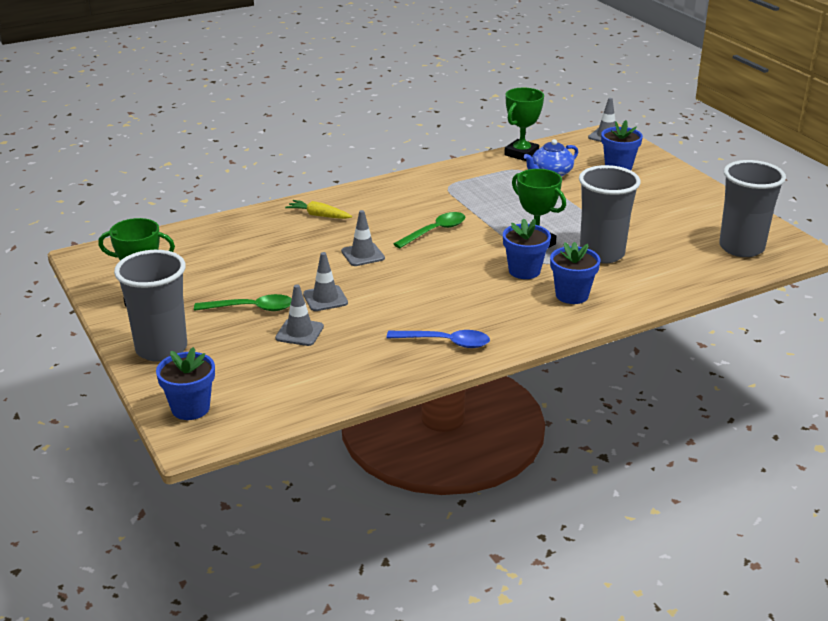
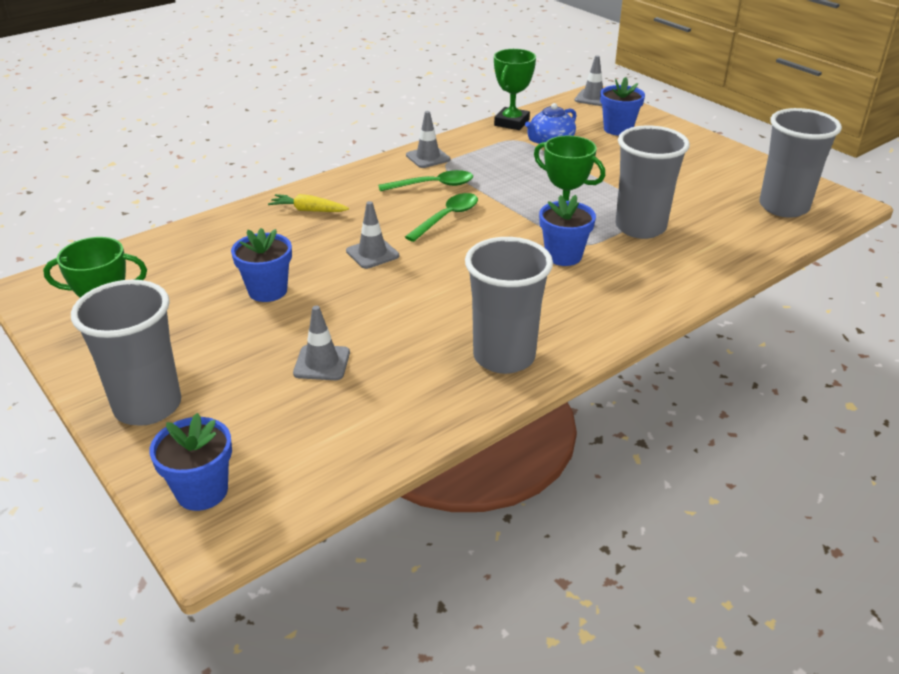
camera: 10 degrees left, 5 degrees up
green spoon [194,294,292,311] -> green spoon moved to [378,170,473,191]
grey traffic cone [303,252,348,311] -> grey traffic cone moved to [406,111,450,168]
blue spoon [386,330,490,348] -> grey cup [465,237,553,374]
blue flower pot [550,242,600,304] -> blue flower pot moved to [231,228,292,302]

